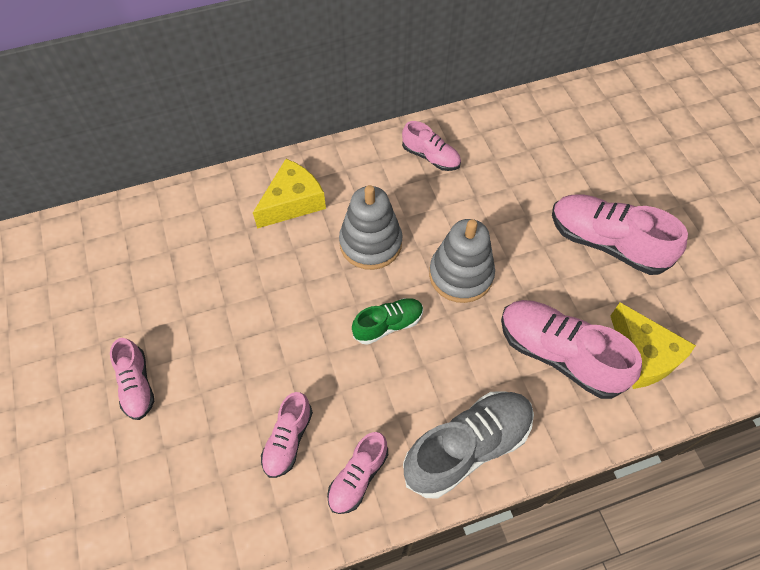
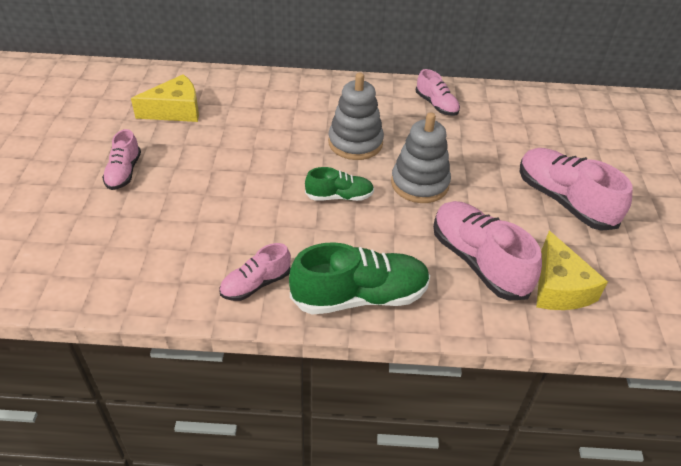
camera: 20 degrees right, 15 degrees down
yellow cheese [253,159,326,229] -> yellow cheese moved to [131,74,199,122]
pink shoe [261,392,313,478] -> none
grey shoe [403,391,534,498] -> green shoe [289,242,430,315]

